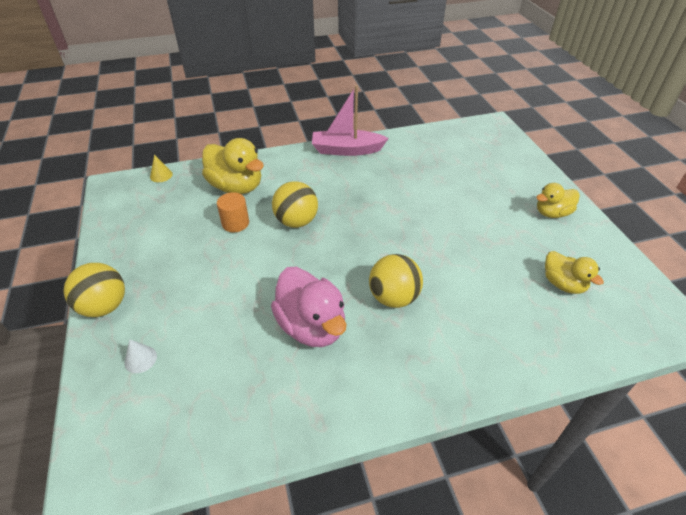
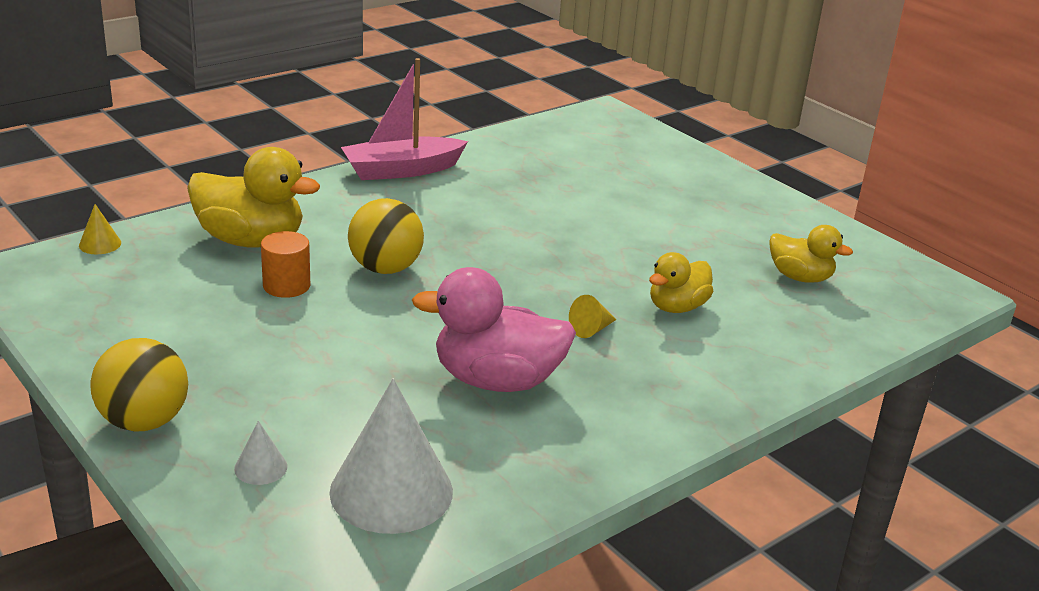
camera: 25 degrees left, 15 degrees down
pink duck [271,267,346,347] -> pink duck turned 150 degrees clockwise [412,267,576,392]
yellow ball [369,254,423,308] -> yellow cone [569,295,616,338]
yellow duck [536,183,580,218] -> yellow duck moved to [649,252,714,313]
none -> white cone [329,379,453,534]

